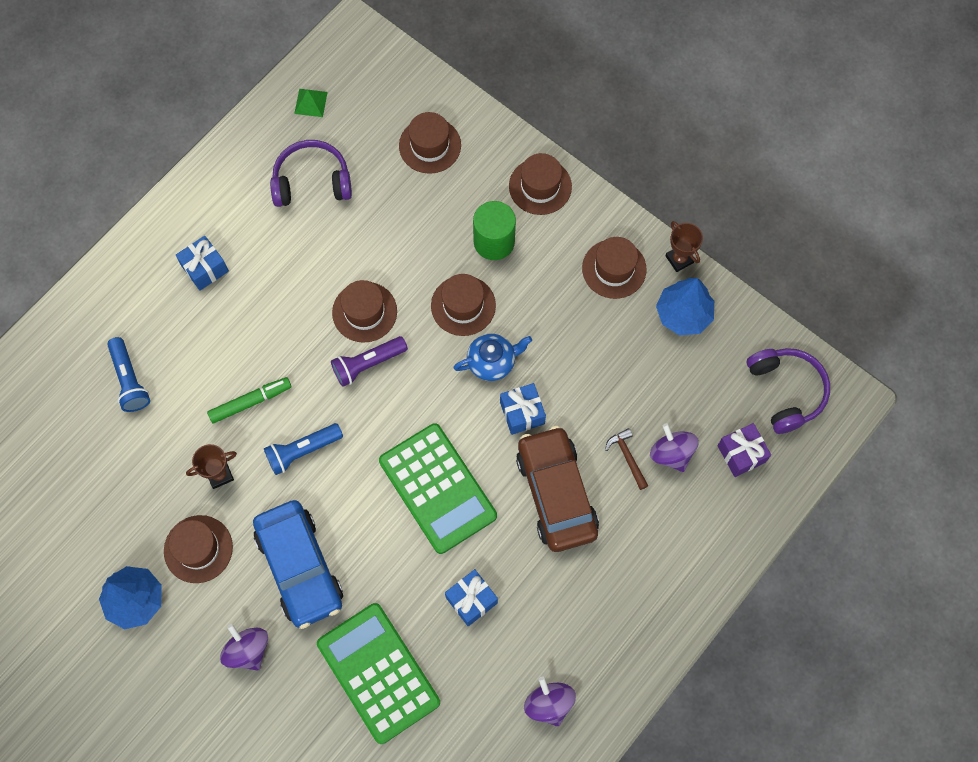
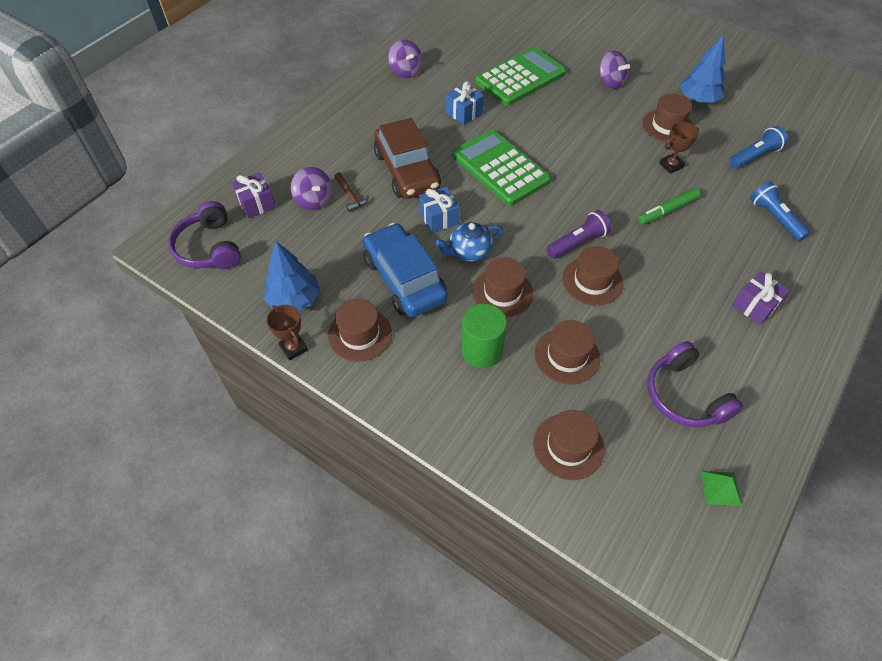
camera: 175 degrees right, 15 degrees down
blue gift [176,236,229,291] -> purple gift [732,272,790,325]
blue car [253,500,343,629] -> blue car moved to [363,223,448,317]
blue flashlight [264,423,343,475] -> blue flashlight moved to [729,126,788,168]
purple headphones [270,140,352,207] -> purple headphones turned 75 degrees clockwise [647,341,743,427]
green calculator [317,603,440,744] -> green calculator turned 90 degrees counterclockwise [475,47,566,106]
brown hat [509,153,572,215] -> brown hat moved to [535,320,600,384]

